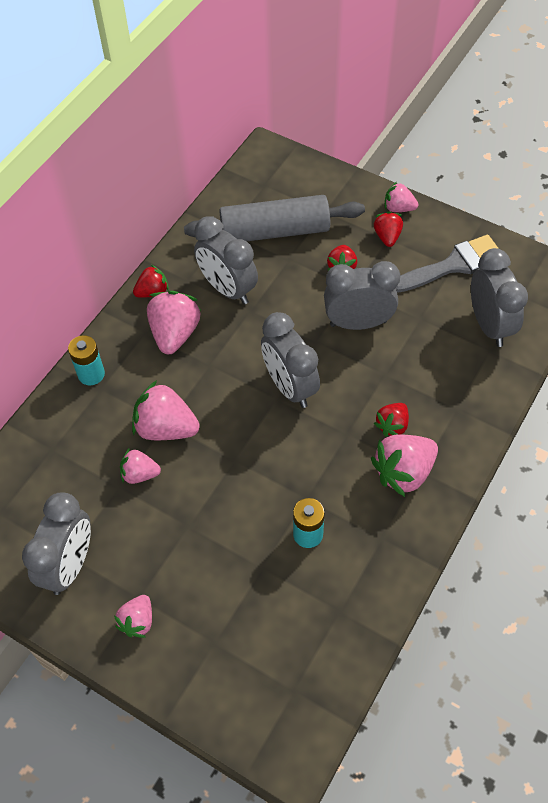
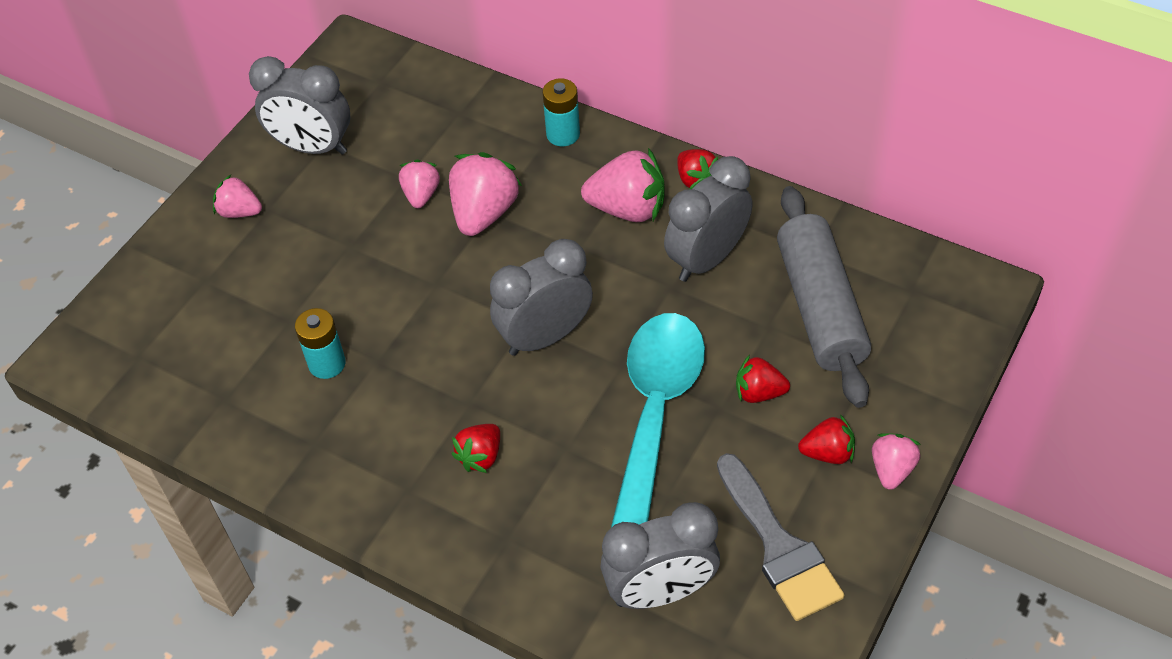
camera: 90 degrees right, 5 degrees down
grey clock [324,261,400,330] -> turquoise spoon [611,313,705,528]
pink strawberry [371,434,438,497] -> none
red strawberry [374,403,409,437] -> red strawberry turned 90 degrees counterclockwise [452,424,500,473]

